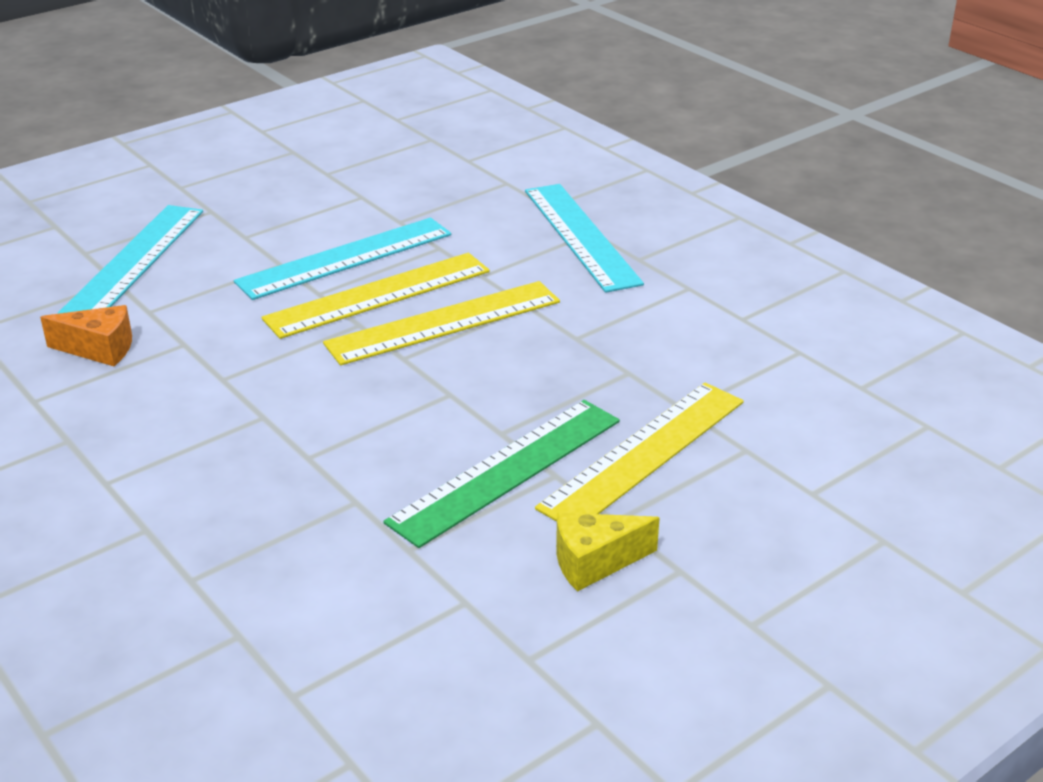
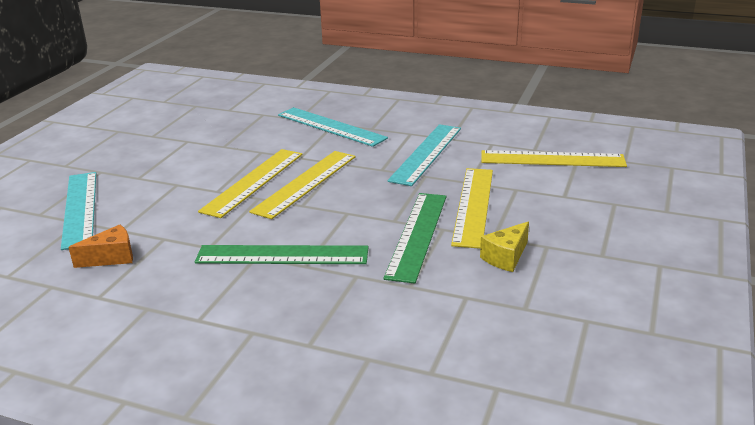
camera: 30 degrees left, 5 degrees down
turquoise ruler [234,218,451,300] -> turquoise ruler moved to [387,124,461,186]
none -> green ruler [195,245,369,264]
none -> yellow ruler [481,150,627,167]

